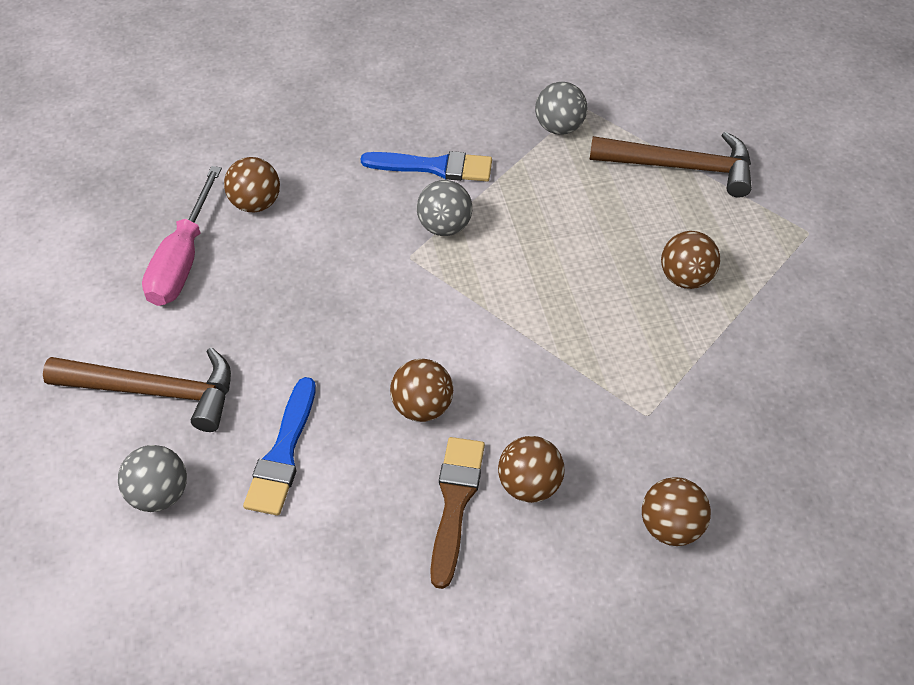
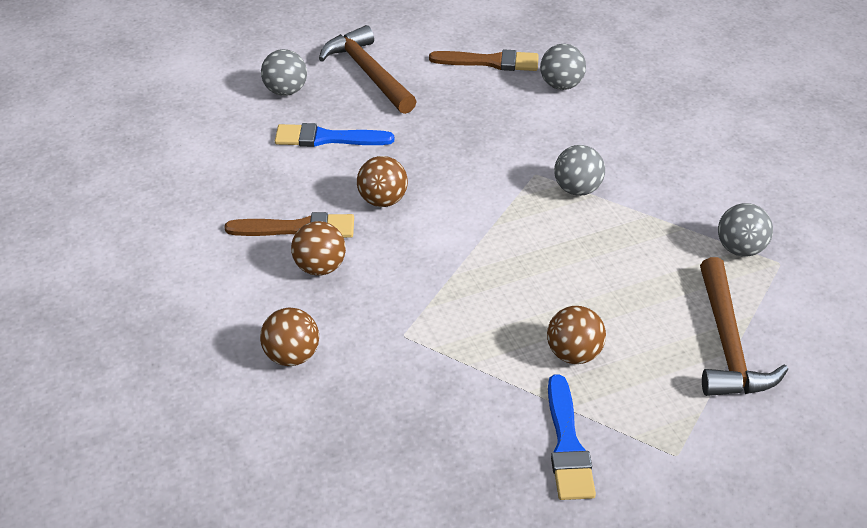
camera: 80 degrees right, 10 degrees down
brown hammer [43,347,231,432] -> brown hammer turned 150 degrees clockwise [319,25,417,114]
pink screwdriver [142,166,222,306] -> brown brush [429,50,539,71]
brown ball [224,157,280,212] -> grey ball [540,44,586,90]
blue brush [361,151,492,181] -> blue brush moved to [548,374,596,500]

